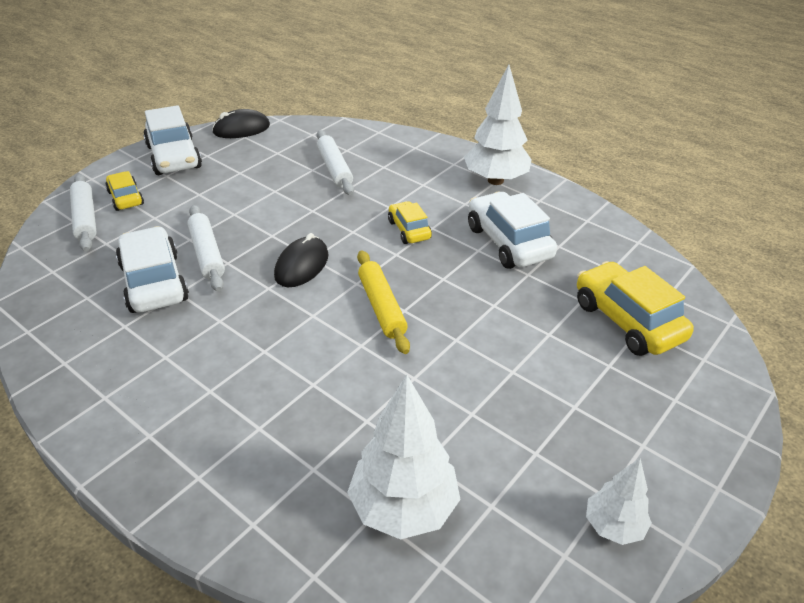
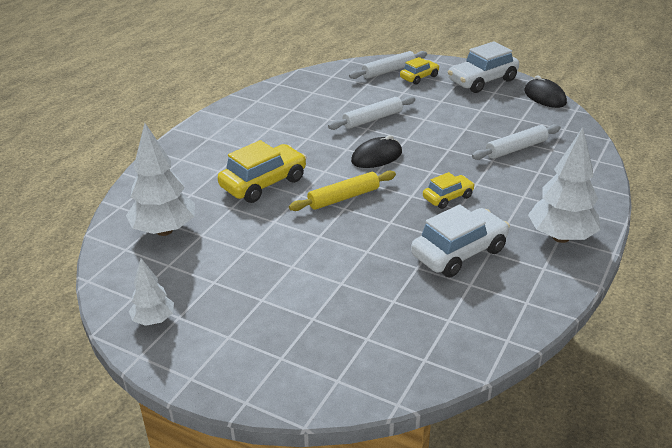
camera: 80 degrees right, 5 degrees down
white car [116,226,189,313] -> none
black mouse [274,233,328,287] -> black mouse turned 45 degrees counterclockwise [351,135,402,168]
yellow car [577,261,694,356] -> yellow car moved to [218,140,307,203]

